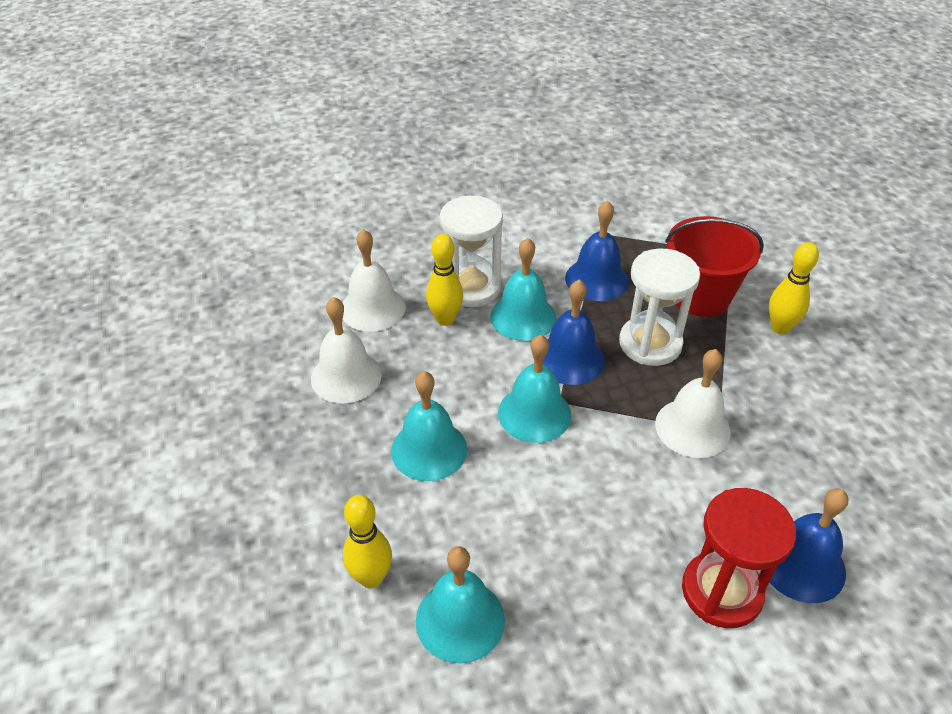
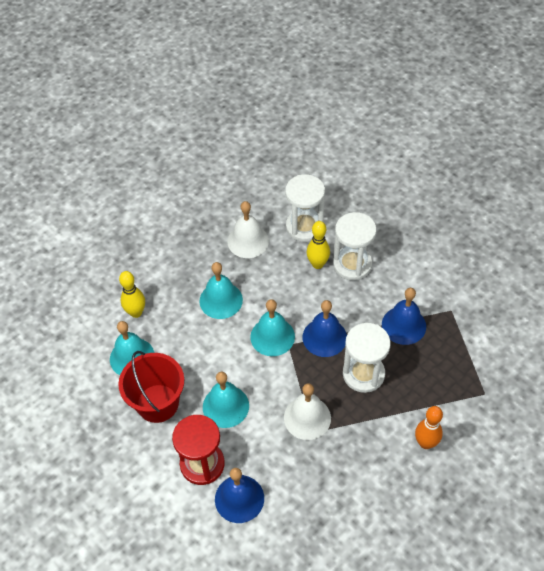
camera: 65 degrees right, 10 degrees up
white bell [342,229,406,332] -> white hourglass [285,174,325,242]
turquoise bell [490,238,556,341] -> turquoise bell moved to [203,372,249,428]
red bucket [665,216,764,317] -> red bucket moved to [118,351,184,423]
yellow bowling pin [769,242,819,334] -> orange bowling pin [415,406,443,449]

